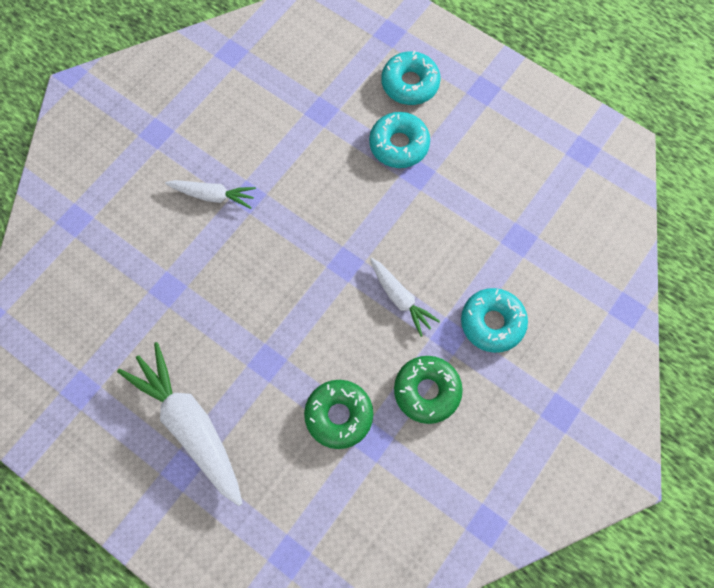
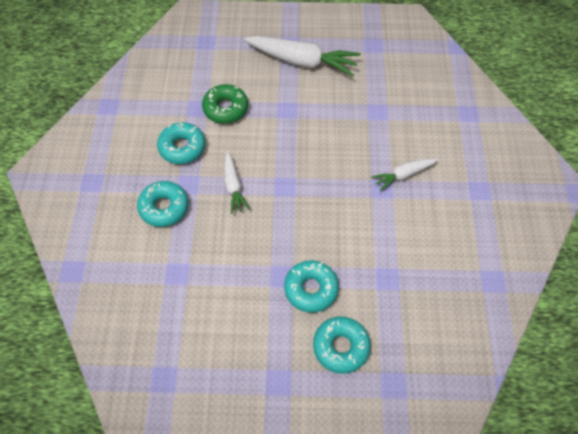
camera: 145 degrees right, 10 degrees down
white carrot [370,258,440,337] -> white carrot turned 120 degrees counterclockwise [224,152,250,214]
green donut [394,356,463,424] -> turquoise donut [157,122,205,164]

